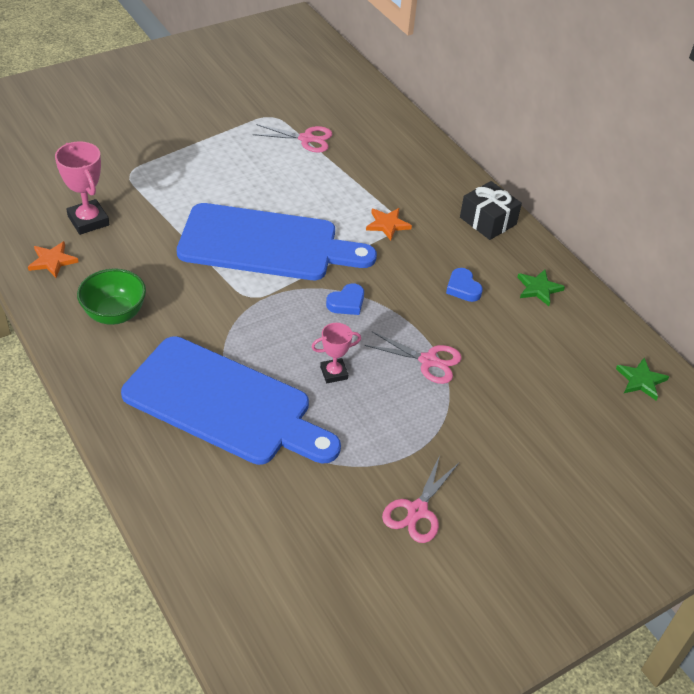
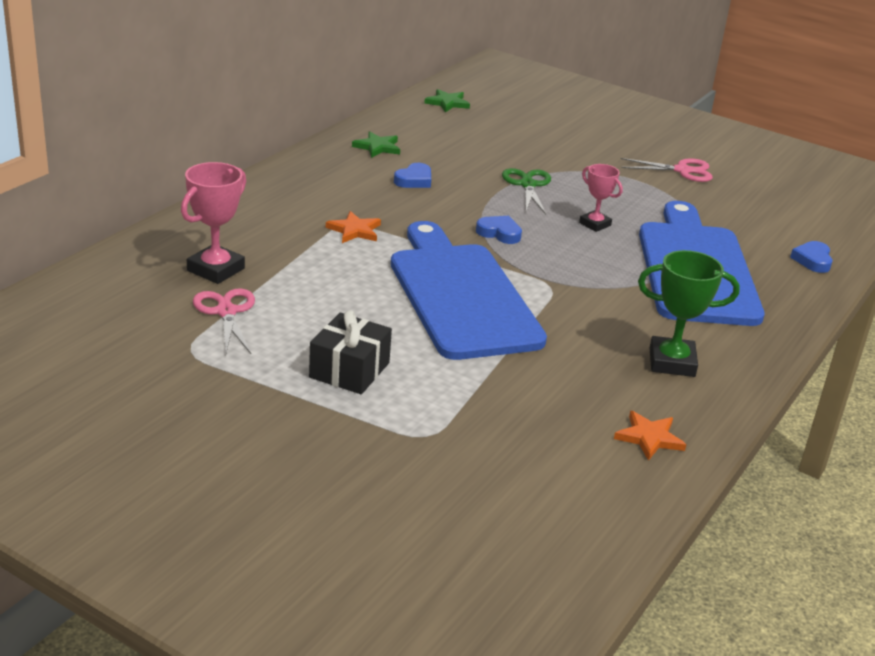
camera: 115 degrees left, 15 degrees down
pink trophy [55,141,110,235] -> pink trophy moved to [181,162,246,284]
green bowl [77,268,146,325] -> green trophy [638,250,740,377]
pink scissors [364,331,462,384] -> green scissors [502,168,551,214]
black gift [460,181,522,240] -> black gift moved to [309,310,392,394]
none -> blue heart [790,241,833,273]

